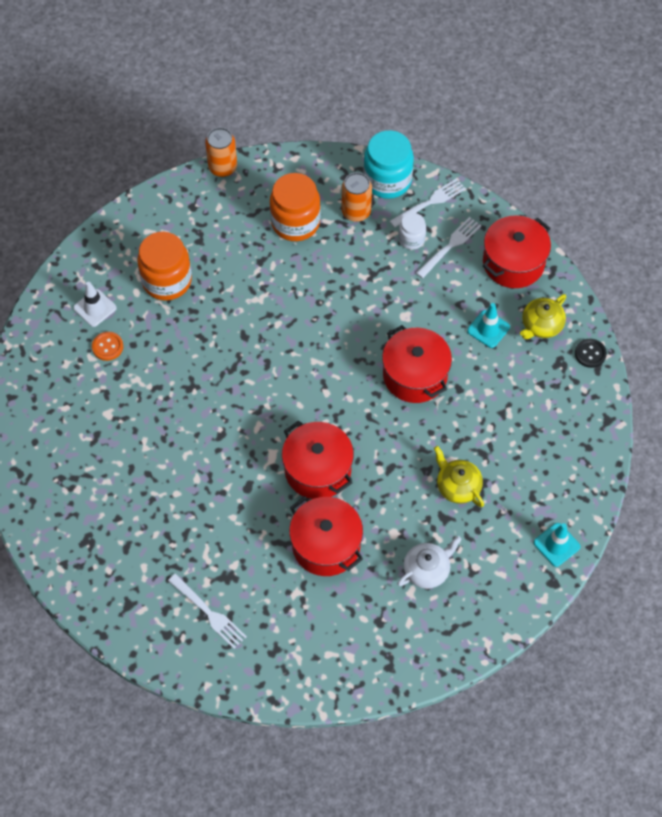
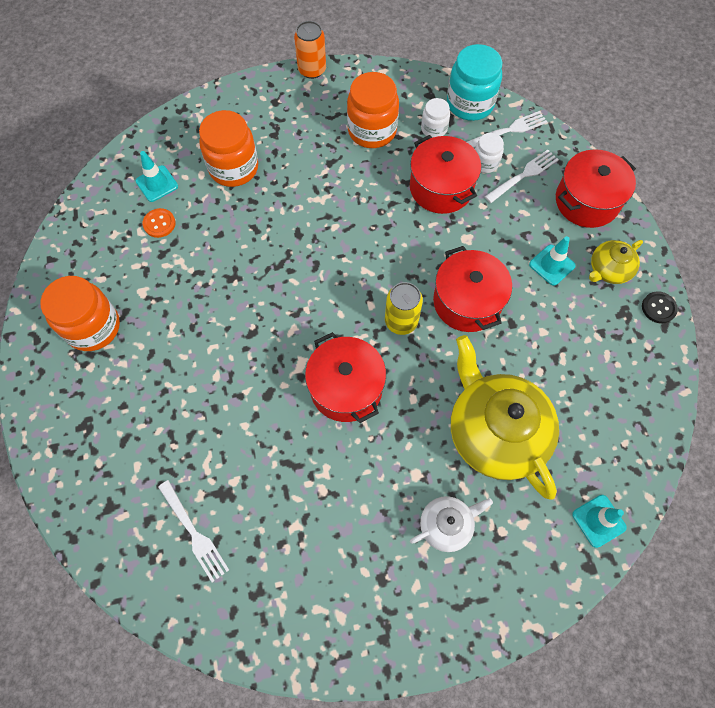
camera: 10 degrees right, 5 degrees up
white traffic cone [73,282,117,327] -> turquoise traffic cone [136,151,178,202]
red pot [289,496,363,576] -> red pot moved to [410,135,481,214]
orange can [342,172,372,222] -> white jar [421,98,450,138]
yellow teapot [434,446,484,507] -> yellow teapot [451,335,559,500], size x2.03
none -> orange jar [40,276,120,351]
none -> yellow can [385,282,423,335]

